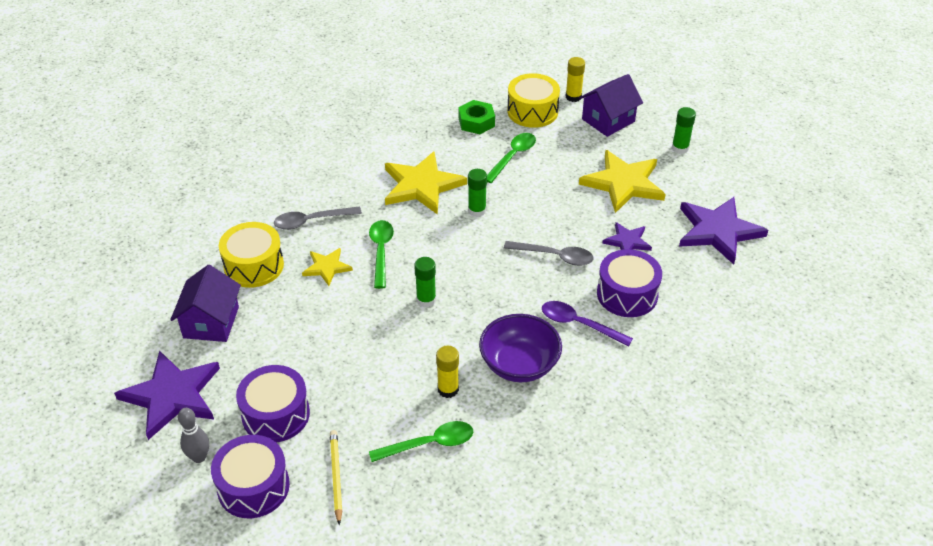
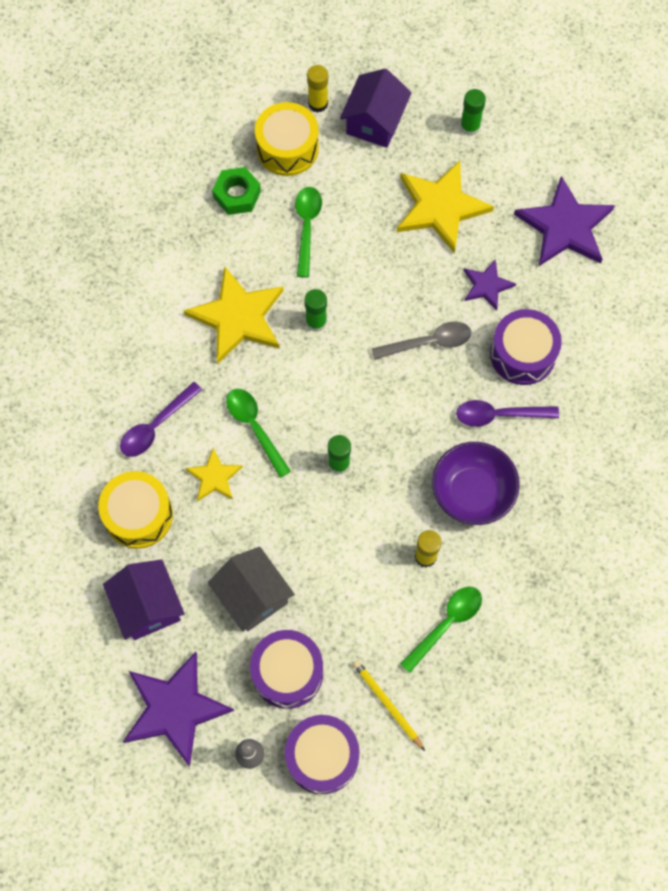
camera: 30 degrees left, 25 degrees up
grey spoon [274,206,362,230] -> purple spoon [120,382,202,457]
none -> grey house [208,547,295,631]

